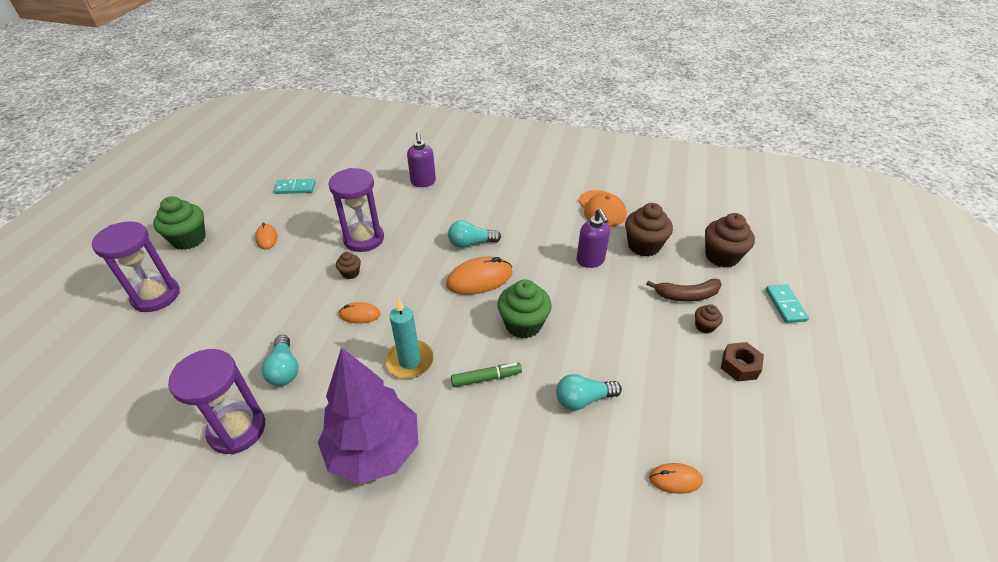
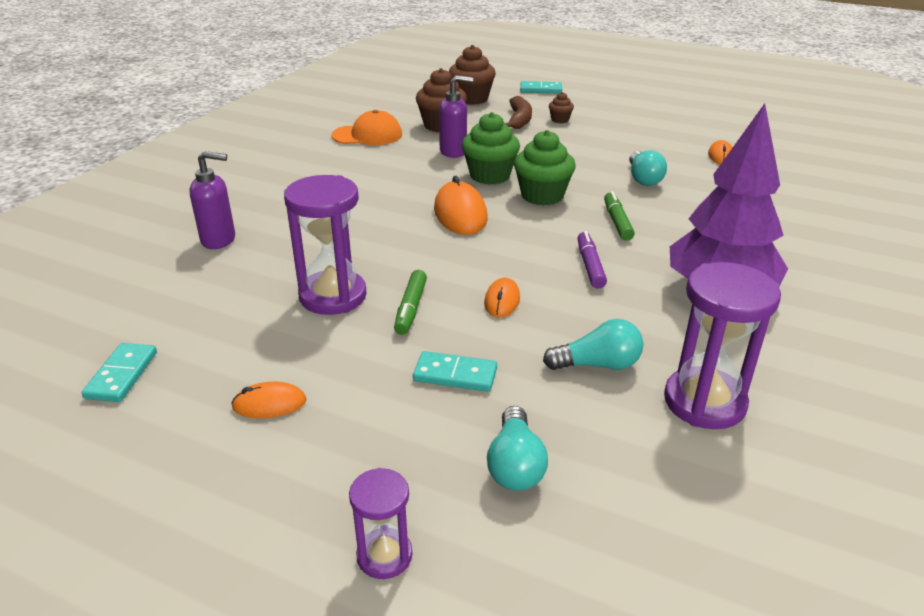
camera: 80 degrees left, 10 degrees down
purple hourglass [92,221,180,312] -> purple hourglass [349,468,412,579], size x0.55
green cupcake [153,196,206,250] -> green cupcake moved to [462,112,520,185]
brown cupcake [336,252,361,279] -> green marker [394,270,427,335]
turquoise candle [385,298,434,379] -> purple marker [578,231,607,289]
turquoise light bulb [448,220,501,248] -> turquoise light bulb moved to [487,406,548,491]
brown nut [721,342,764,382] -> none
none -> turquoise domino [413,351,497,392]

